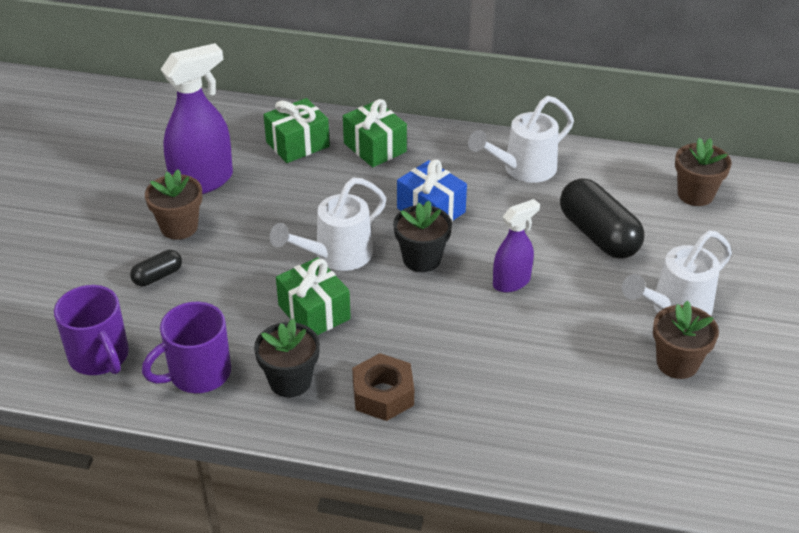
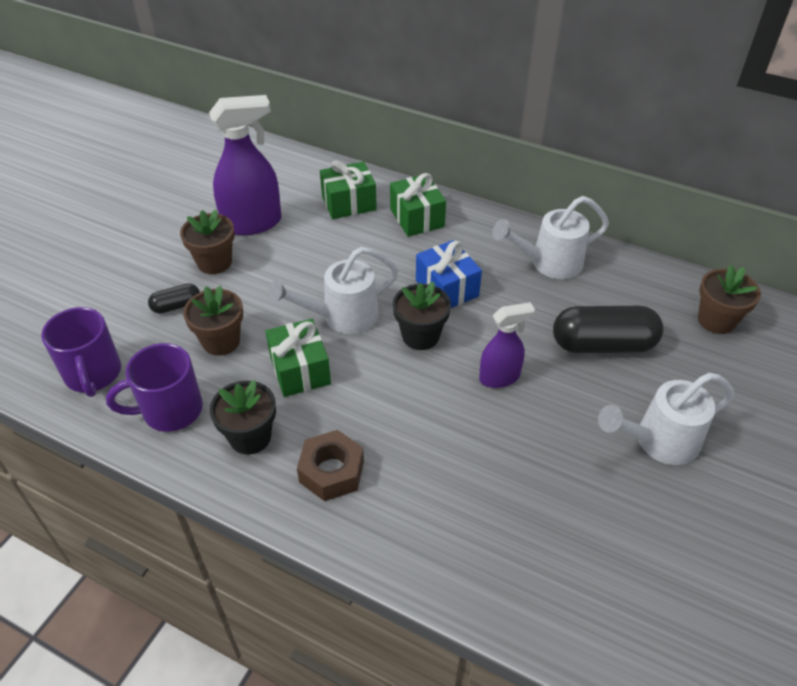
camera: 15 degrees right, 5 degrees up
black capsule [560,178,645,259] -> black capsule turned 75 degrees counterclockwise [553,306,664,353]
brown flower pot [653,301,719,379] -> brown flower pot moved to [183,285,243,356]

